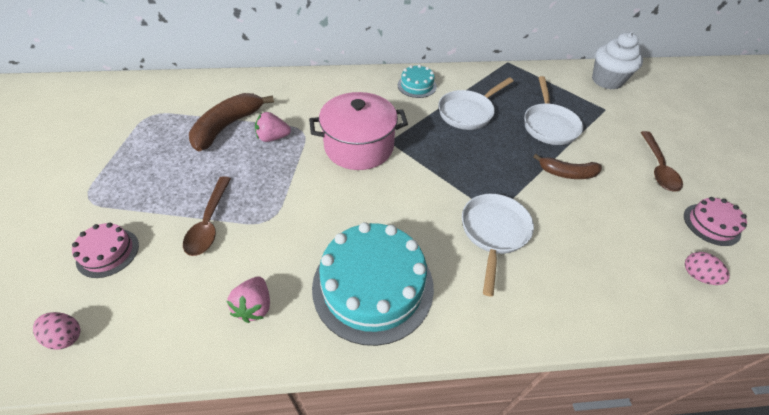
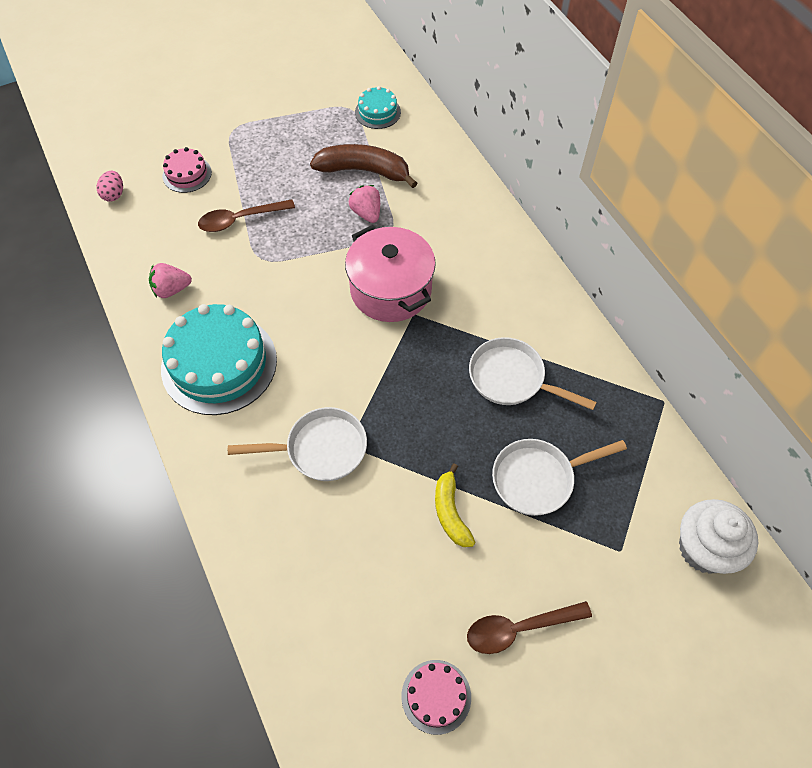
camera: 70 degrees right, 10 degrees up
turquoise cake [398,65,437,98] -> turquoise cake moved to [355,86,401,129]
brown banana [533,154,602,179] -> yellow banana [435,463,475,547]
pink egg [685,252,730,285] -> none

